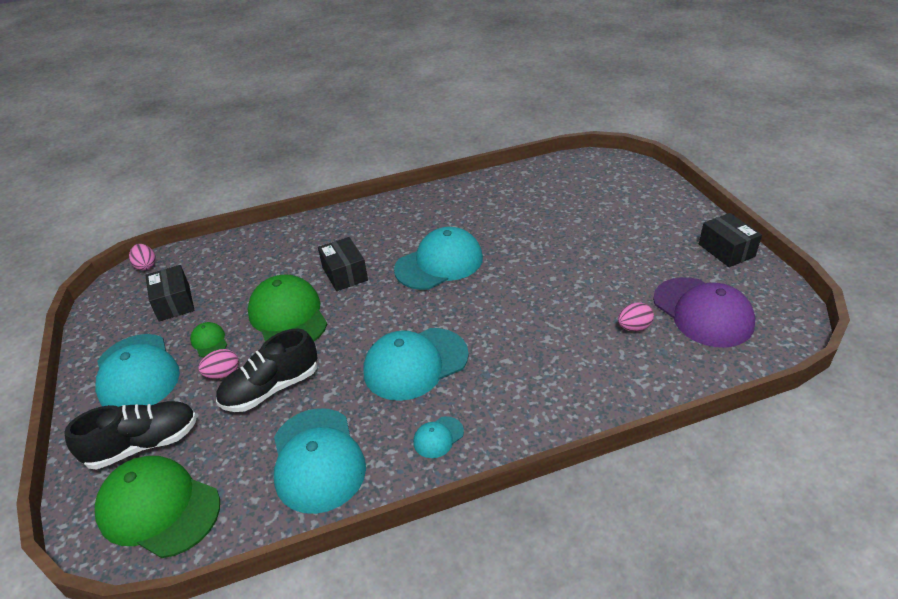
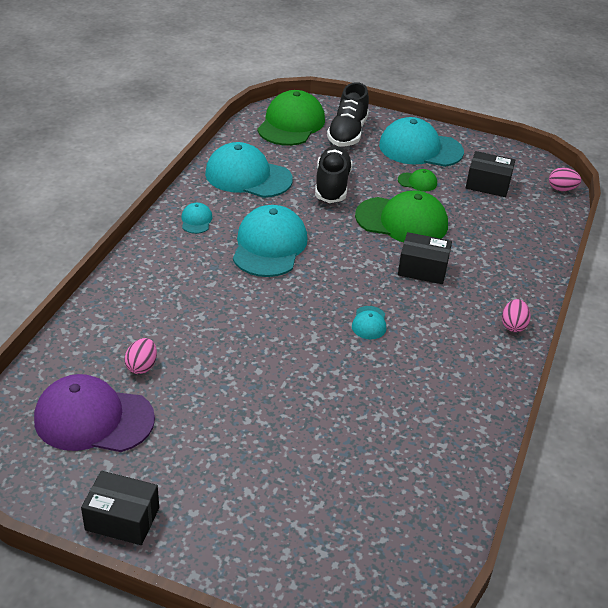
camera: 125 degrees right, 0 degrees up
green cap [94,456,220,558] -> green cap turned 45 degrees counterclockwise [257,90,325,146]
pink egg [198,349,239,379] -> pink egg moved to [502,299,531,332]
turquoise cap [394,227,483,290] -> turquoise cap [352,306,386,339], size x0.45

